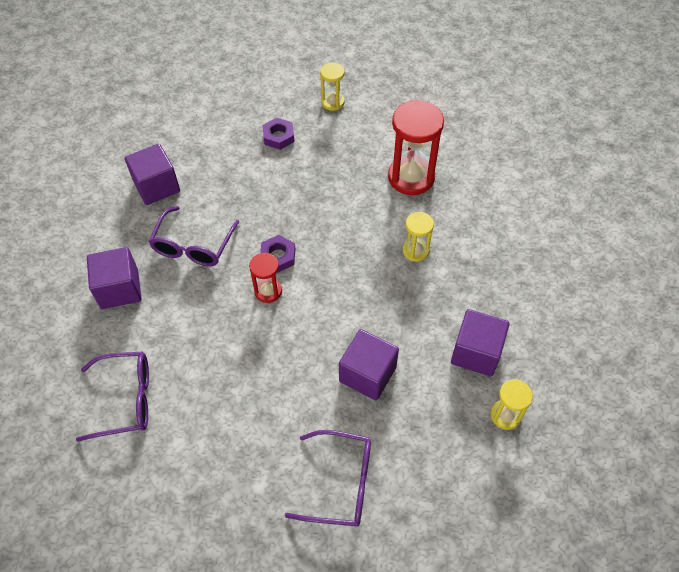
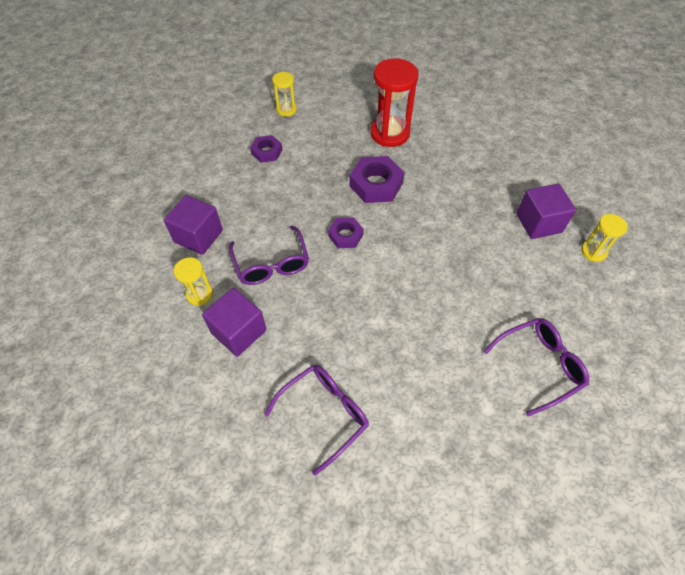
camera: 35 degrees left, 0 degrees up
red hourglass [249,253,282,303] -> none
purple cube [339,329,399,400] -> none
yellow hourglass [403,212,434,262] -> yellow hourglass moved to [173,257,213,306]
none -> purple nut [349,156,405,203]

